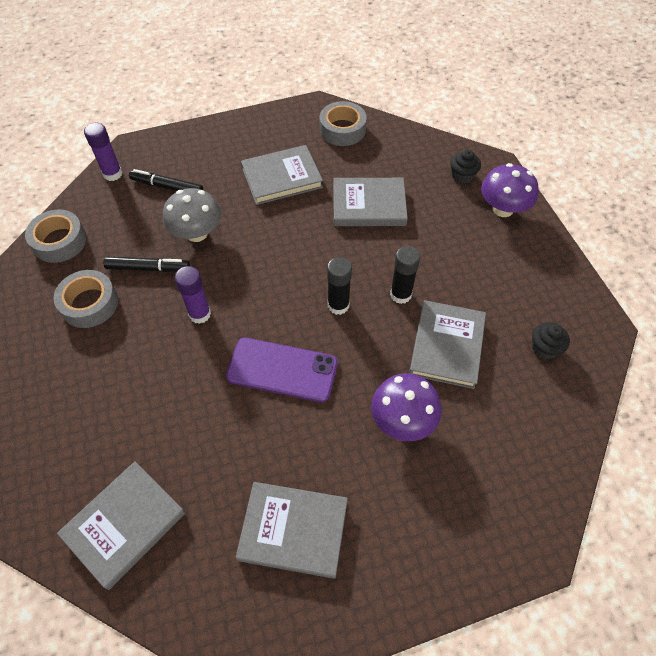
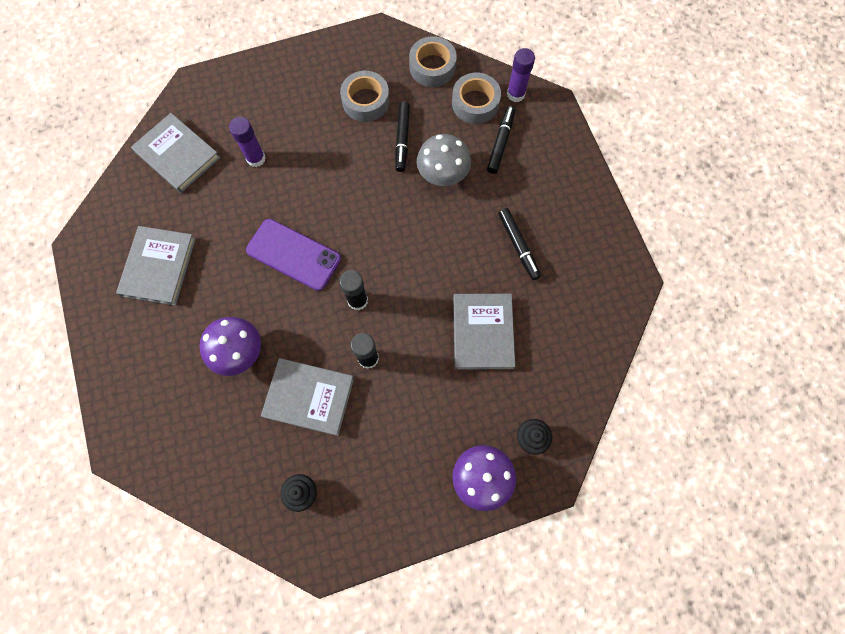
camera: 90 degrees right, 15 degrees up
purple glue stick [175,266,211,324] -> purple glue stick moved to [229,117,266,167]
purple phone [226,338,338,402] -> purple phone turned 75 degrees counterclockwise [246,219,341,291]
grey book [241,145,323,205] -> black marker [498,208,541,280]
grey tape [320,101,367,146] -> grey tape moved to [452,73,501,124]

